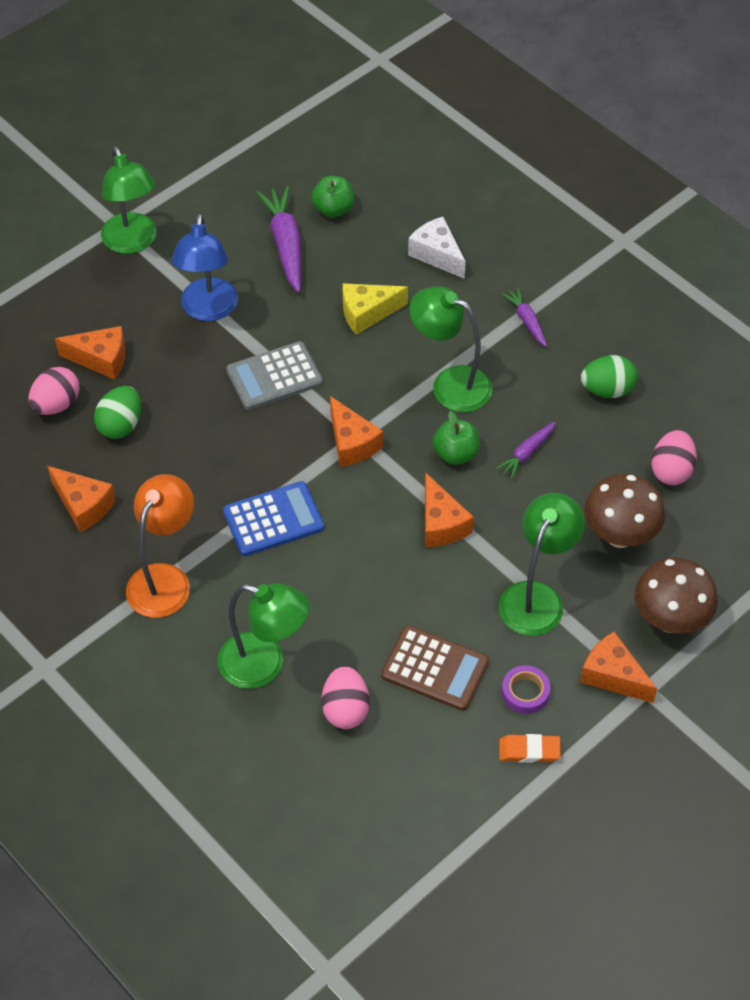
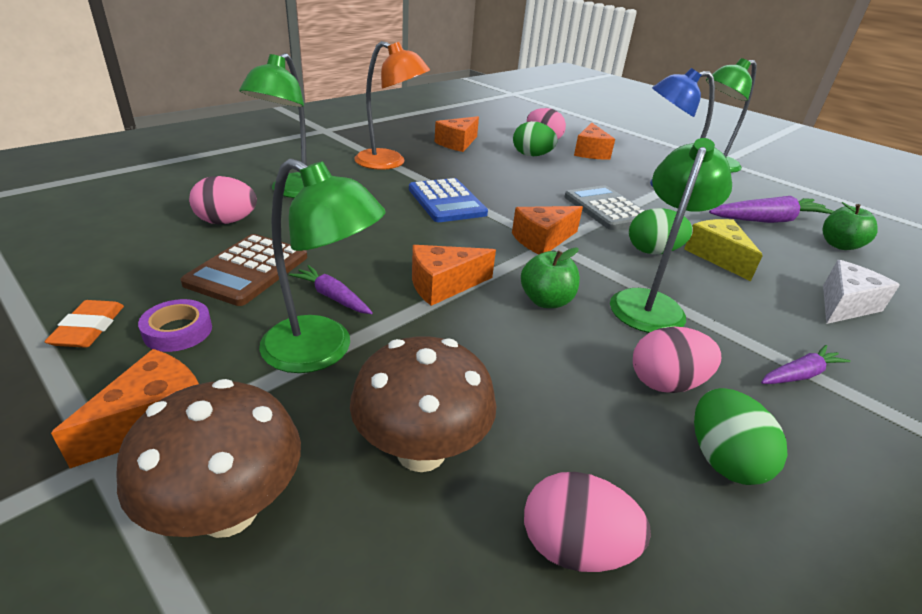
camera: 85 degrees right, 20 degrees down
purple carrot [496,421,556,479] -> purple carrot moved to [289,265,373,314]
none -> green egg [629,208,693,254]
none -> pink egg [633,327,721,393]

